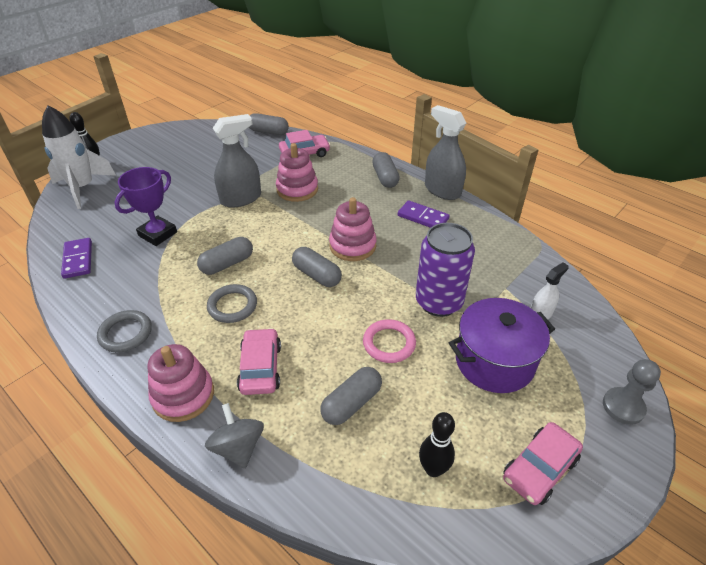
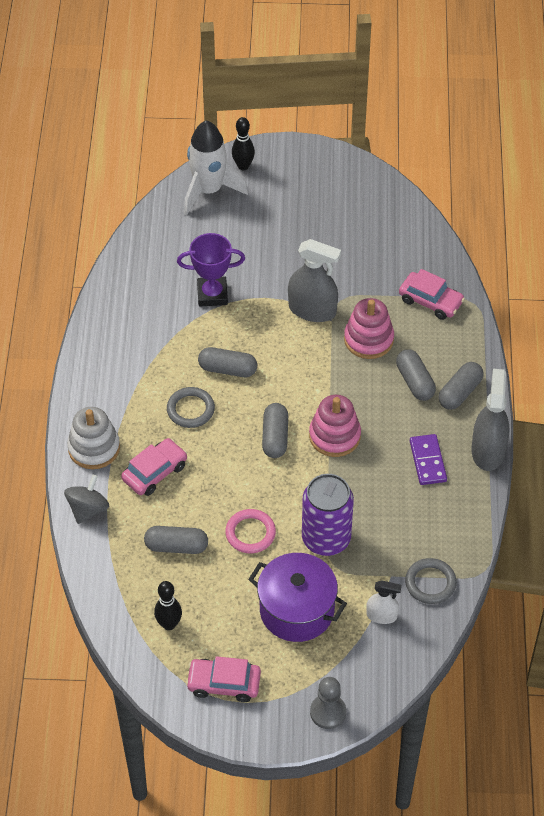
camera: 50 degrees right, 10 degrees up
purple domino [61,238,92,279] -> none
grey ring [97,310,152,353] -> grey ring moved to [405,558,457,604]
pink stacking toy [148,344,214,422] -> white stacking toy [67,407,120,469]
grey capsule [249,113,289,135] -> grey capsule moved to [396,349,436,401]

